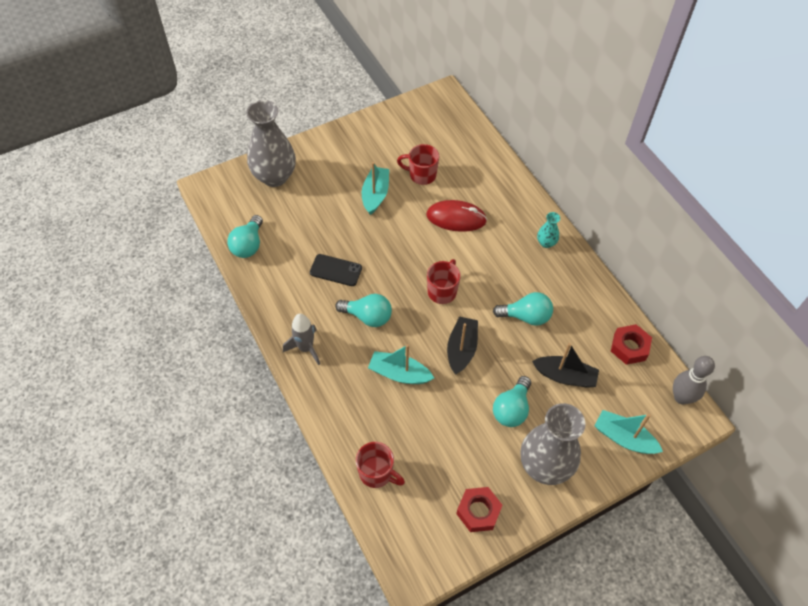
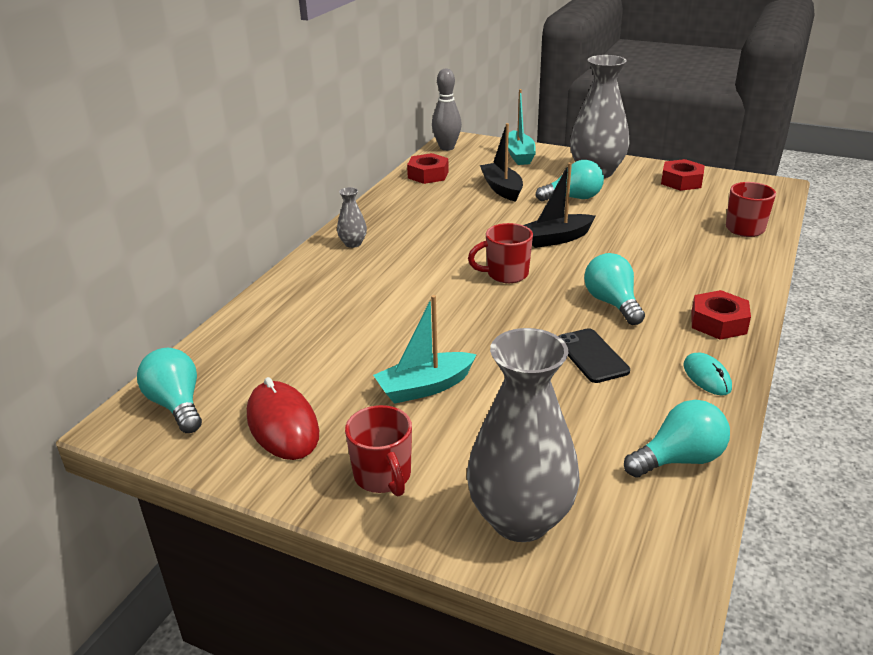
camera: 125 degrees left, 25 degrees down
grey rocket [283,314,320,365] -> red nut [691,290,751,340]
turquoise boat [368,344,434,384] -> none
red mug [397,144,439,185] -> red mug moved to [345,405,412,496]
red mouse [426,200,487,232] -> red mouse moved to [247,377,319,460]
turquoise light bulb [493,292,553,326] -> turquoise light bulb moved to [137,348,202,433]
turquoise vase [537,212,560,248] -> grey vase [337,187,367,248]
none -> turquoise mouse [683,352,732,395]

